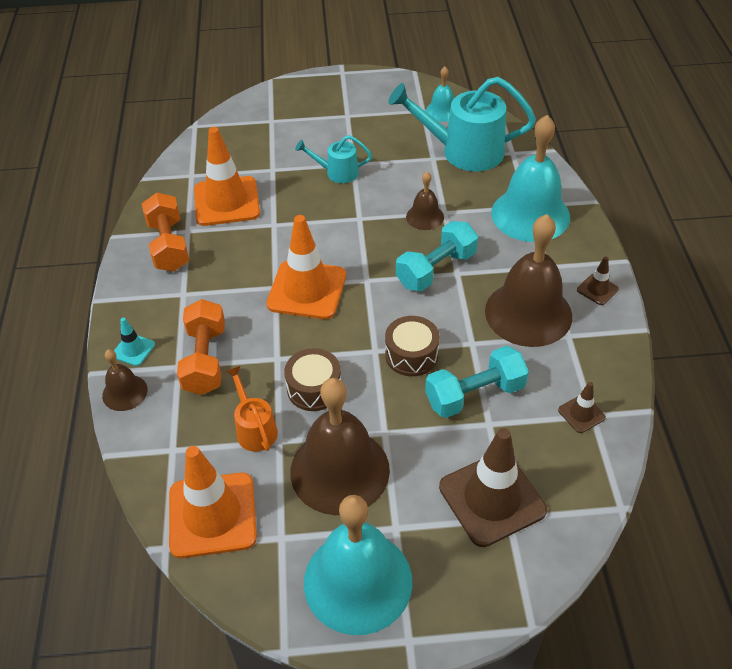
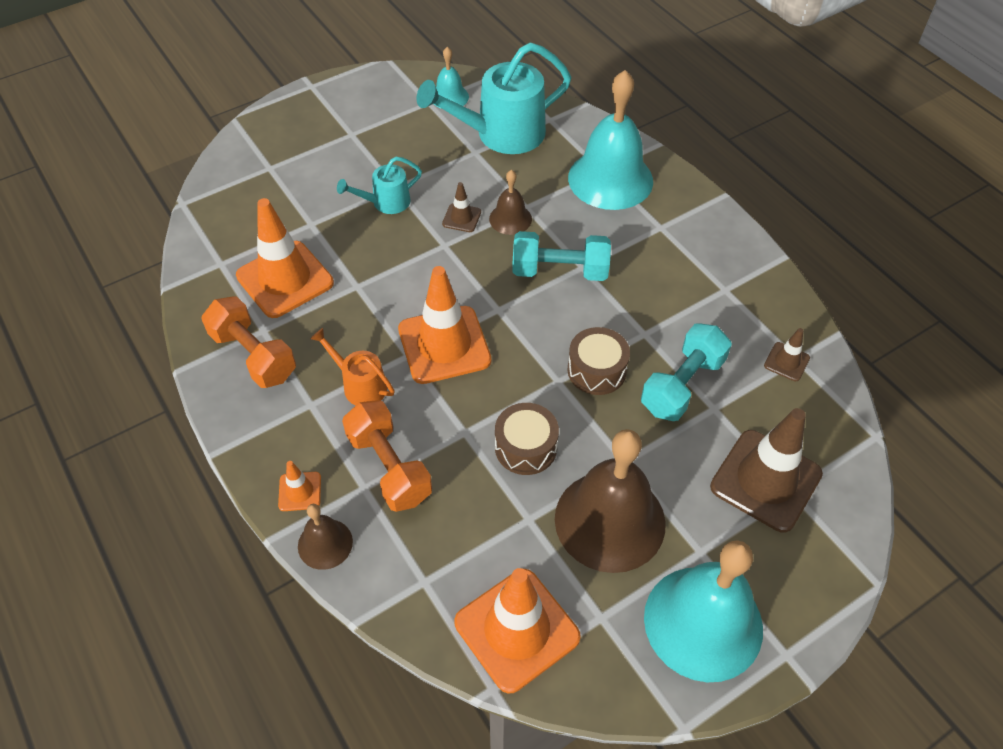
camera: 30 degrees left, 5 degrees up
turquoise traffic cone [114,318,155,366] -> orange traffic cone [278,461,321,511]
orange watering can [225,366,278,452] -> orange watering can moved to [310,328,395,405]
turquoise dumbbell [396,221,478,291] -> turquoise dumbbell turned 75 degrees clockwise [512,231,611,281]
brown bell [485,214,572,347] -> none
brown traffic cone [577,256,619,305] -> brown traffic cone moved to [442,182,481,232]

